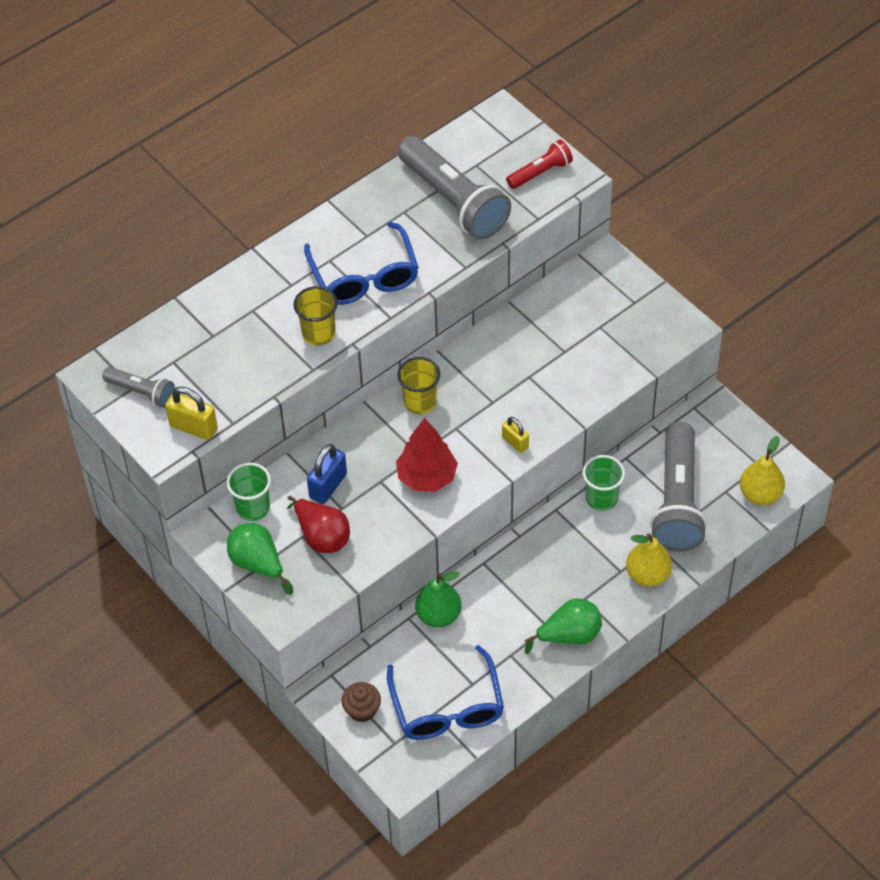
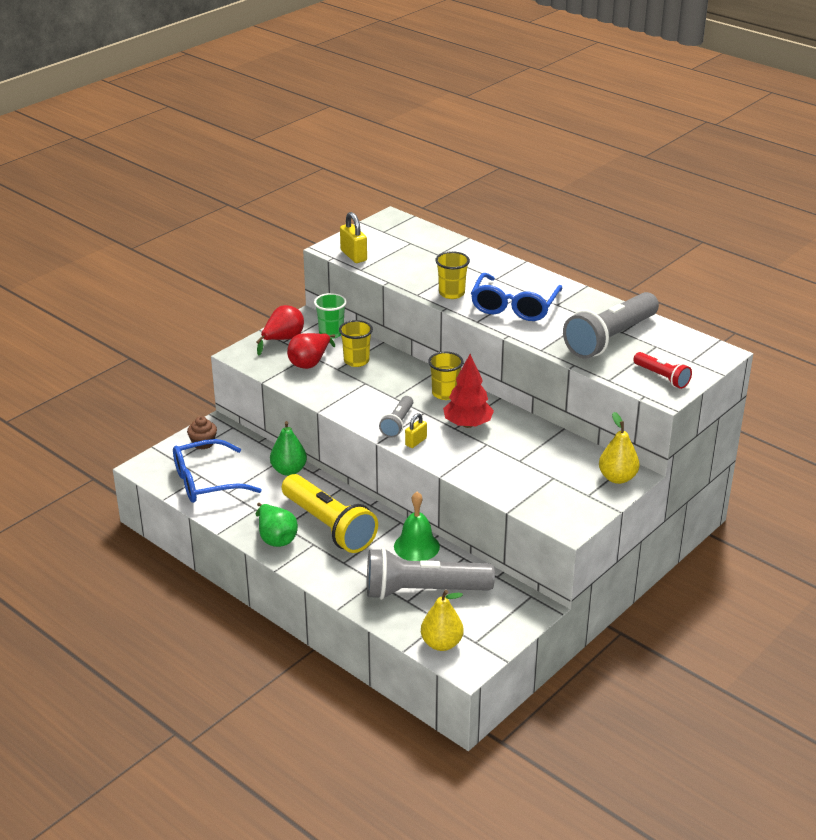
camera: 80 degrees right, 20 degrees down
grey flashlight [102,367,175,408] -> grey flashlight moved to [379,396,413,438]
yellow padlock [165,386,218,440] -> yellow padlock turned 45 degrees counterclockwise [340,212,367,263]
green pear [227,523,293,595] -> red pear [256,305,304,356]
blue glasses [304,222,419,305] -> blue glasses turned 45 degrees counterclockwise [471,273,562,321]
blue padlock [307,444,347,504] -> yellow cup [339,320,373,367]
red tree [396,418,458,492] -> red tree moved to [443,354,494,428]
green cup [582,455,625,511] -> green bell [394,492,440,561]
yellow pear [626,533,672,587] -> yellow pear moved to [599,412,640,484]
none -> yellow flashlight [282,474,378,553]

